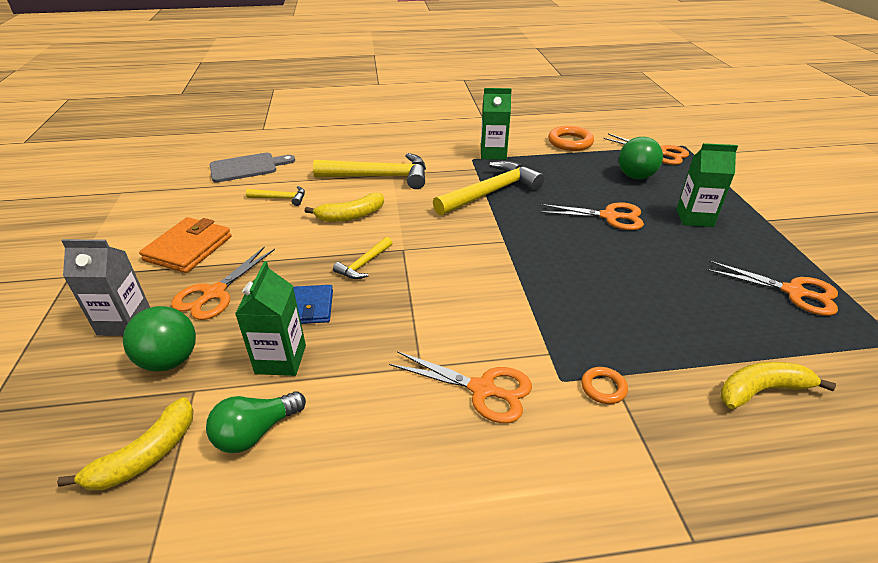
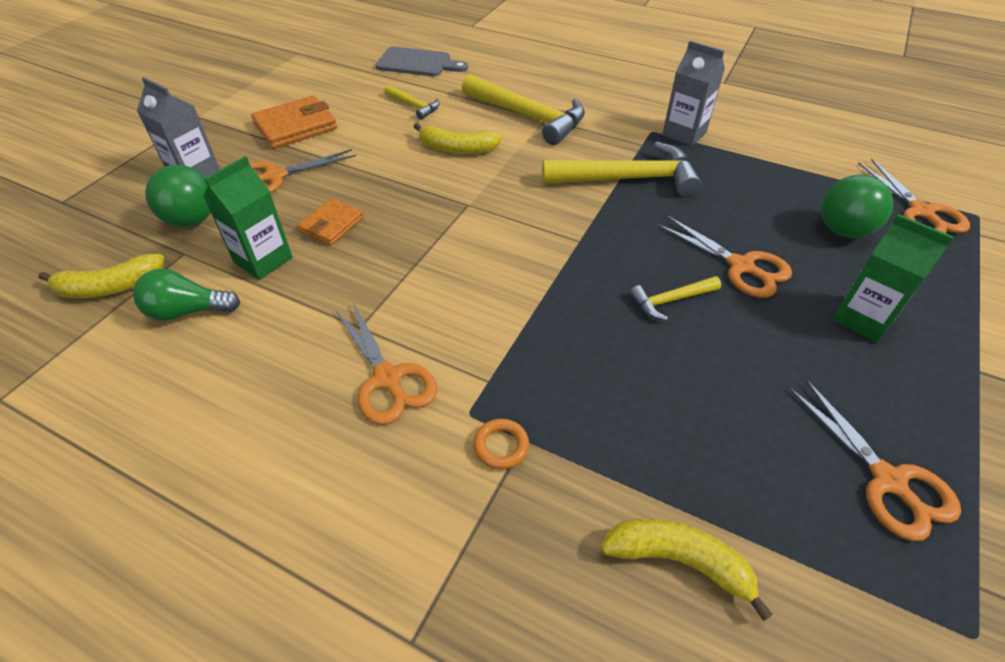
camera: 35 degrees right, 10 degrees up
blue wallet [293,285,333,324] -> orange wallet [297,198,364,246]
yellow hammer [333,237,392,279] -> yellow hammer moved to [630,276,721,321]
green carton [481,88,512,160] -> grey carton [662,41,725,146]
orange ring [548,126,594,151] -> none

